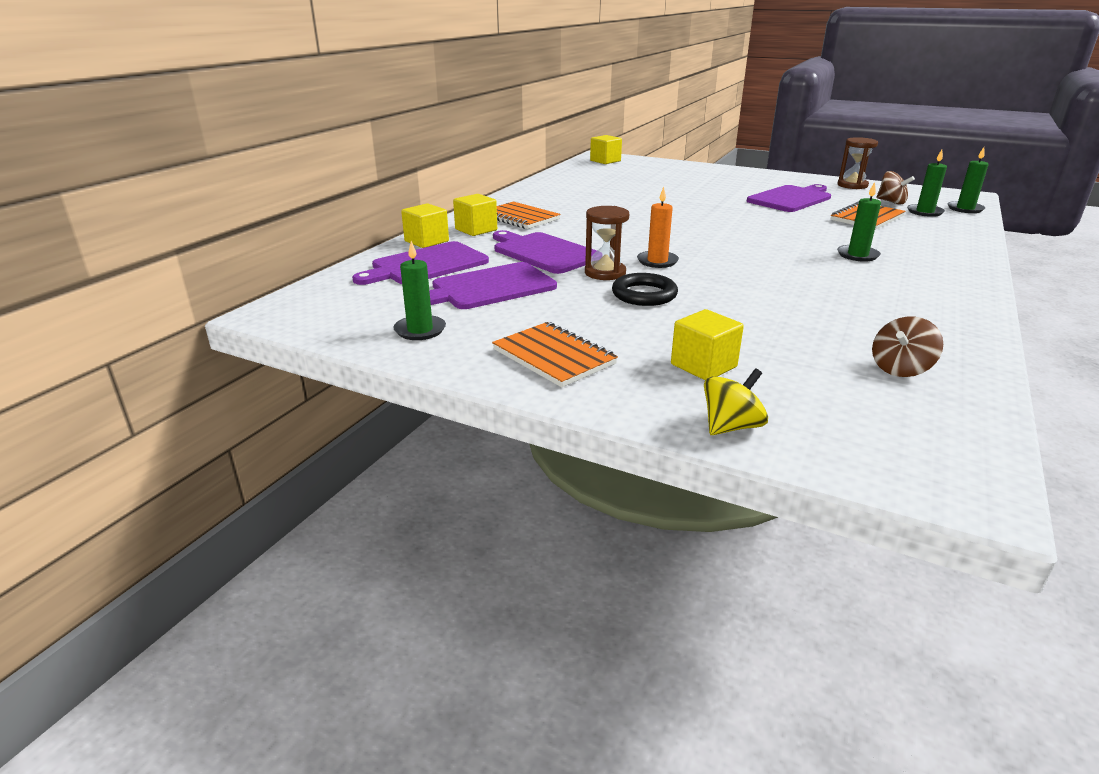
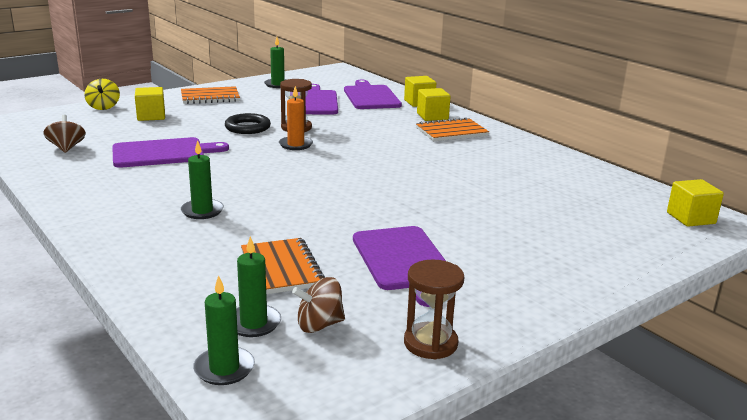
camera: 115 degrees right, 5 degrees down
purple cutting board [493,230,597,274] -> purple cutting board moved to [112,137,229,168]

